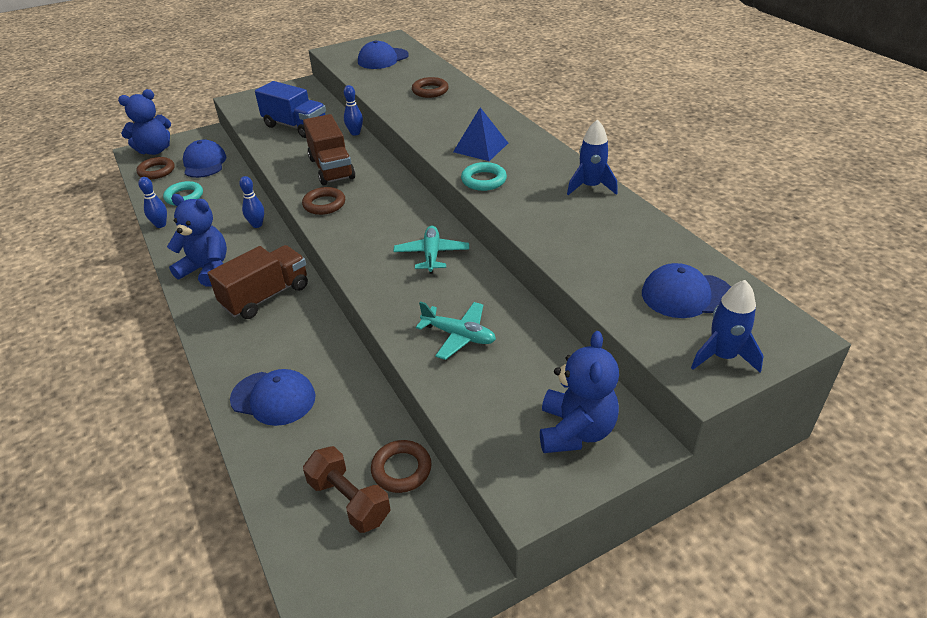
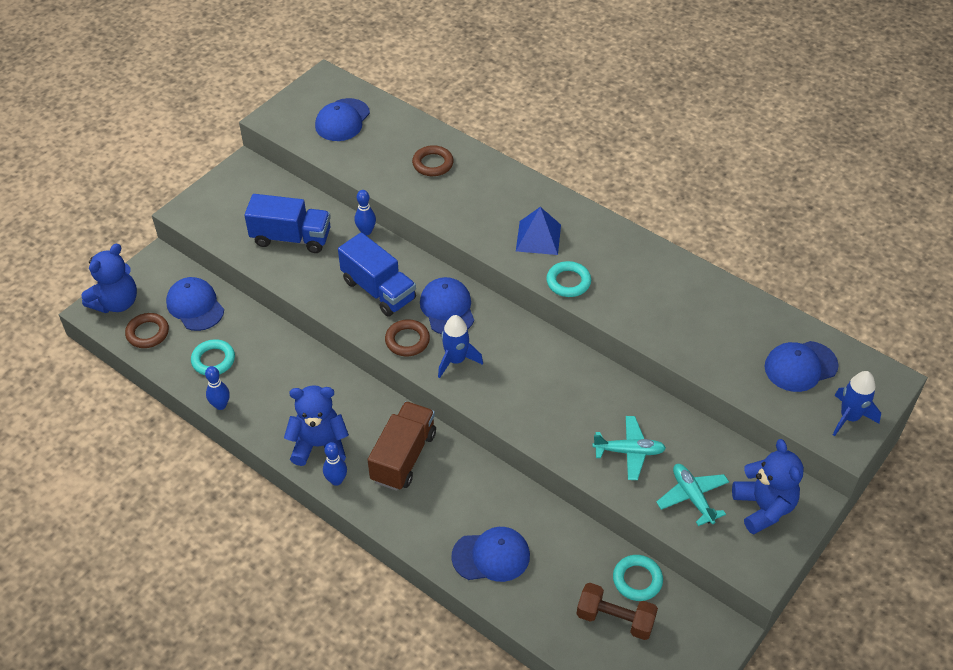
camera: 25 degrees left, 10 degrees up
blue bowling pin [239,176,264,228] -> blue bowling pin moved to [323,442,347,486]
brown truck [303,114,355,185] -> blue truck [338,232,416,317]
brown ring [371,440,432,493] -> turquoise ring [613,555,663,601]
turquoise plane [393,226,469,274] -> turquoise plane moved to [656,464,729,526]
blue rocket [567,119,618,195] -> blue rocket moved to [438,315,483,378]
none -> blue cap [420,277,474,334]

